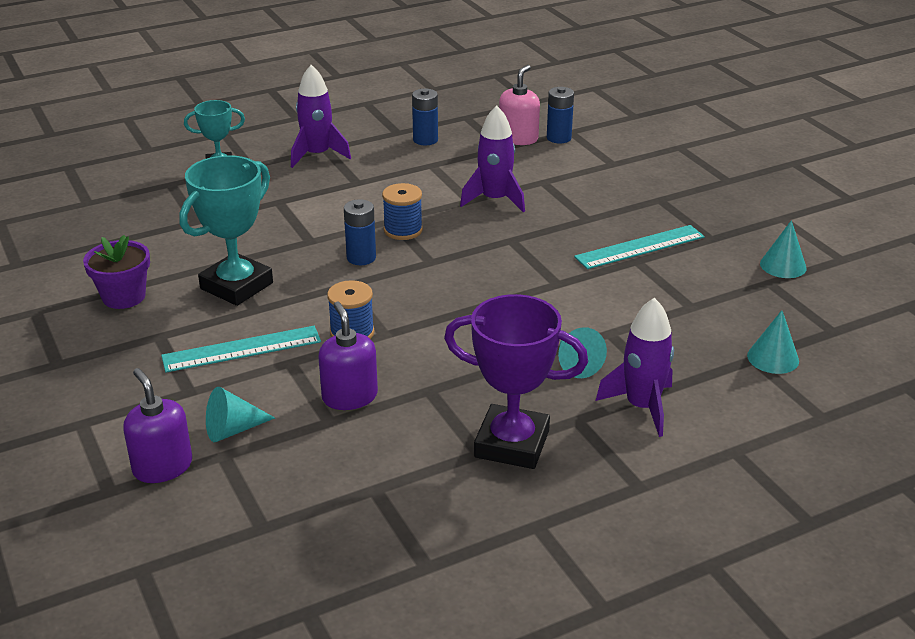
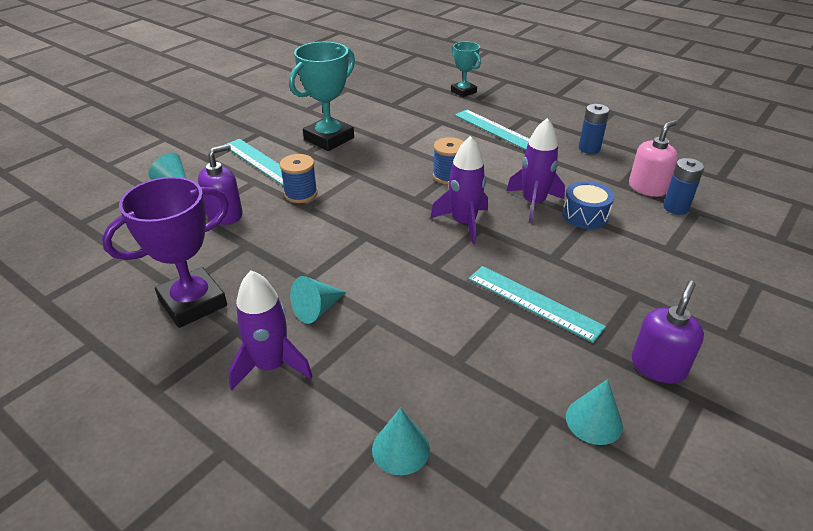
camera: 65 degrees right, 5 degrees up
purple flower pot [83,235,150,309] -> none
purple soap dispenser [123,368,192,483] -> purple soap dispenser moved to [632,281,704,384]
turquoise trophy [179,155,273,306] -> turquoise trophy turned 60 degrees counterclockwise [289,42,355,151]
purple rocket [291,65,351,168] -> purple rocket moved to [430,136,488,244]
blue battery [344,199,376,265] -> none
purple trophy [444,294,588,469] -> purple trophy turned 60 degrees clockwise [102,177,229,328]
pink soap dispenser [499,65,540,145] -> pink soap dispenser turned 45 degrees counterclockwise [629,120,678,197]
none -> turquoise ruler [455,110,529,150]
none -> blue drum [562,181,614,229]

